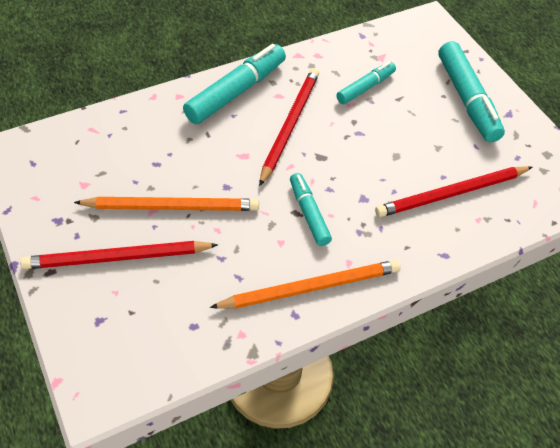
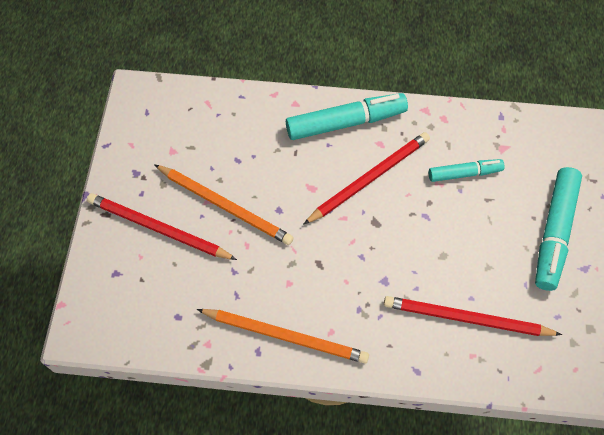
camera: 35 degrees right, 10 degrees up
turquoise marker [290,173,332,246] -> none

